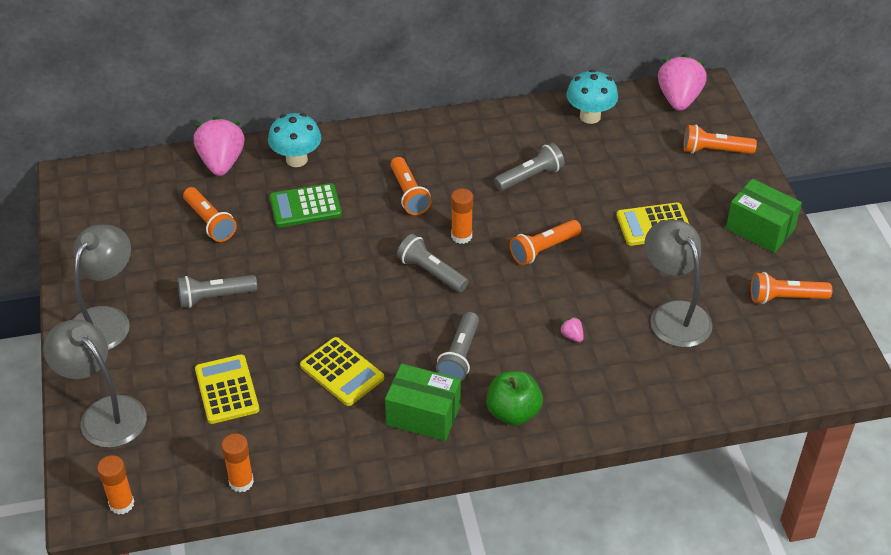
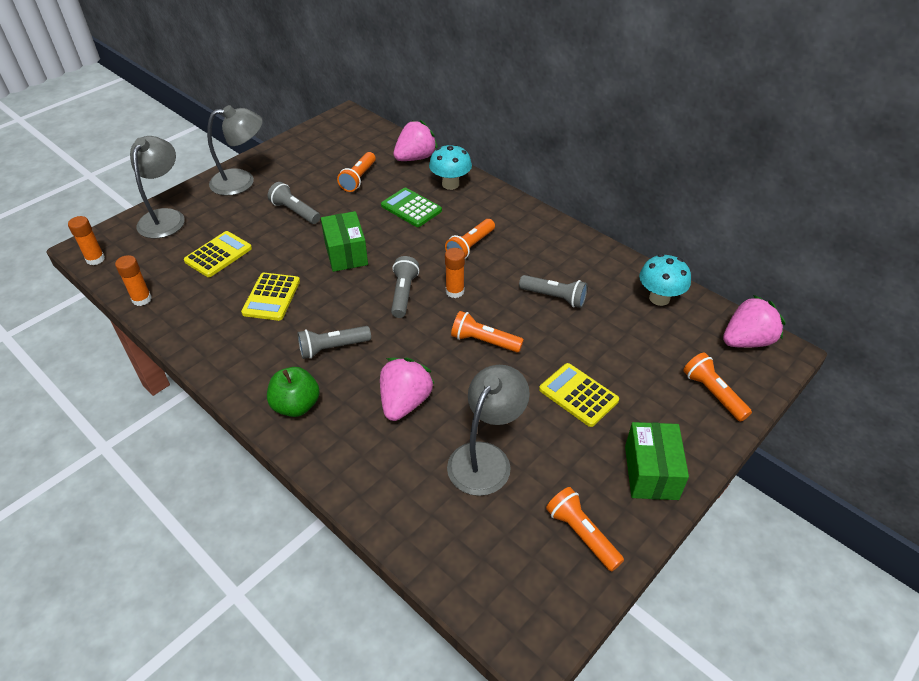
camera: 55 degrees right, 0 degrees up
green box [385,364,461,441] -> green box moved to [321,211,368,272]
pink strawberry [559,317,584,342] -> pink strawberry [380,358,435,421], size x2.50

